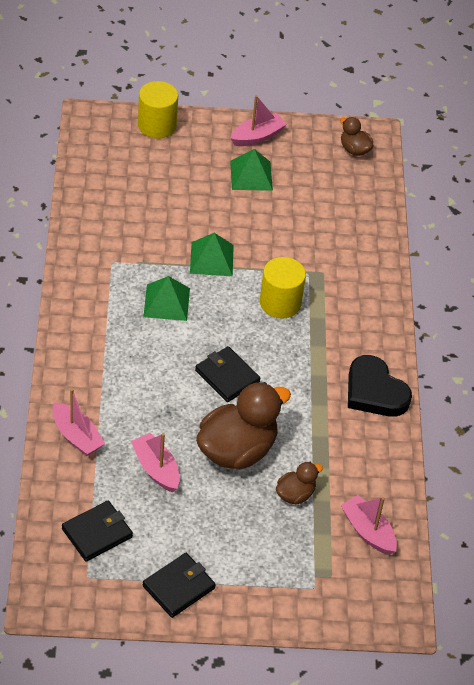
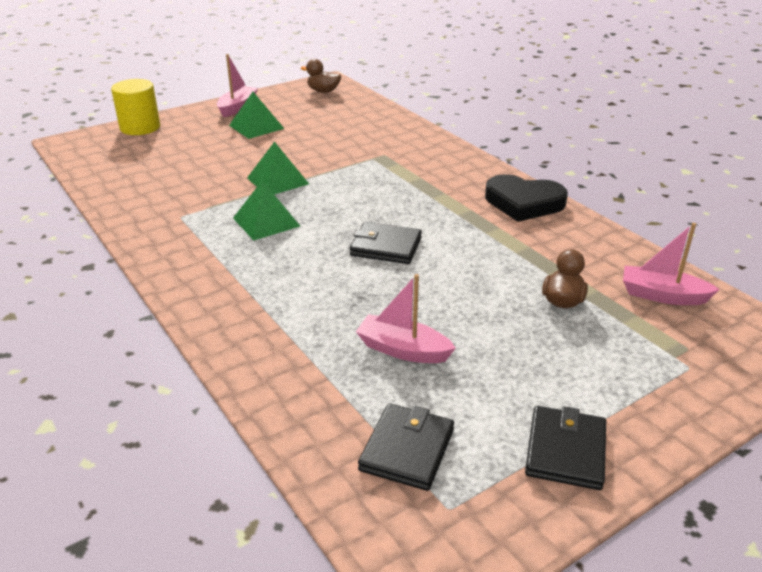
camera: 30 degrees left, 15 degrees down
pink boat [52,389,105,456] -> none
brown duck [196,382,291,470] -> none
yellow cylinder [260,257,306,319] -> none

